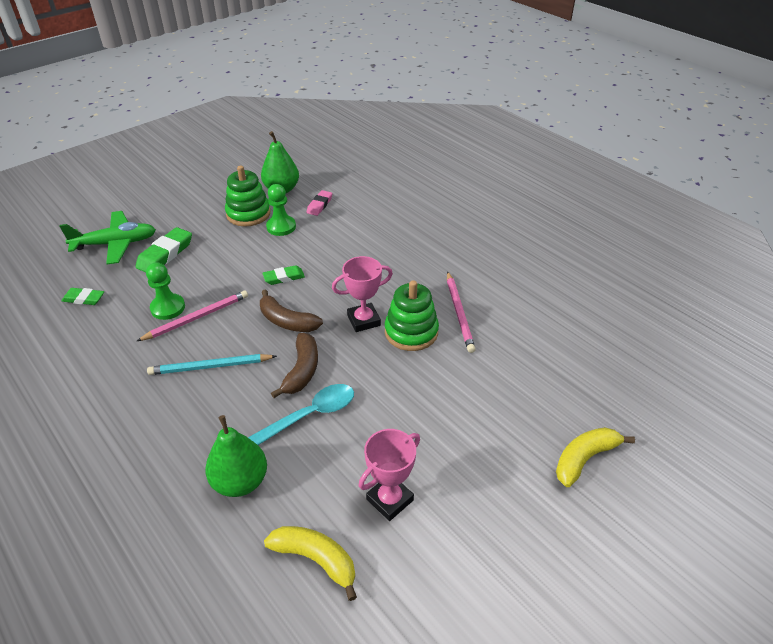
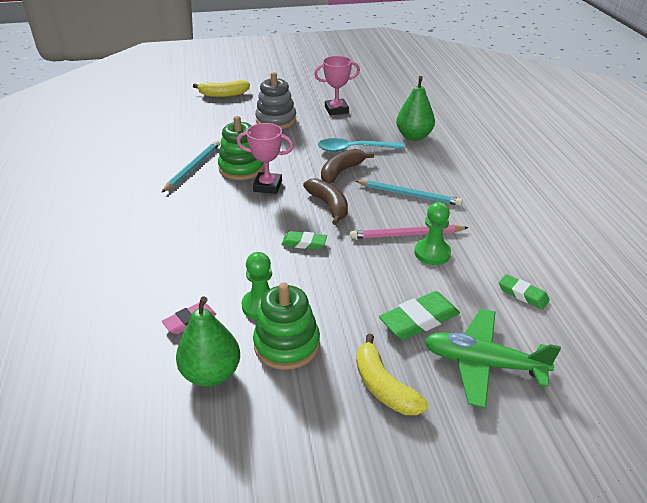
camera: 150 degrees left, 5 degrees down
yellow banana [264,526,357,601] -> yellow banana moved to [356,334,429,415]
pink pencil [447,271,476,353] -> turquoise pencil [161,140,220,193]
none -> grey stacking toy [255,72,296,129]

